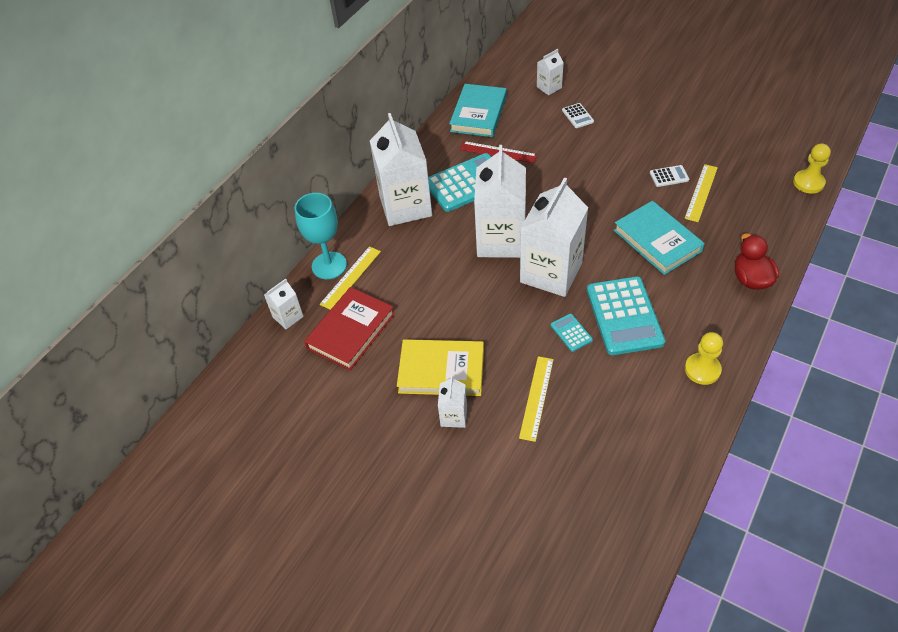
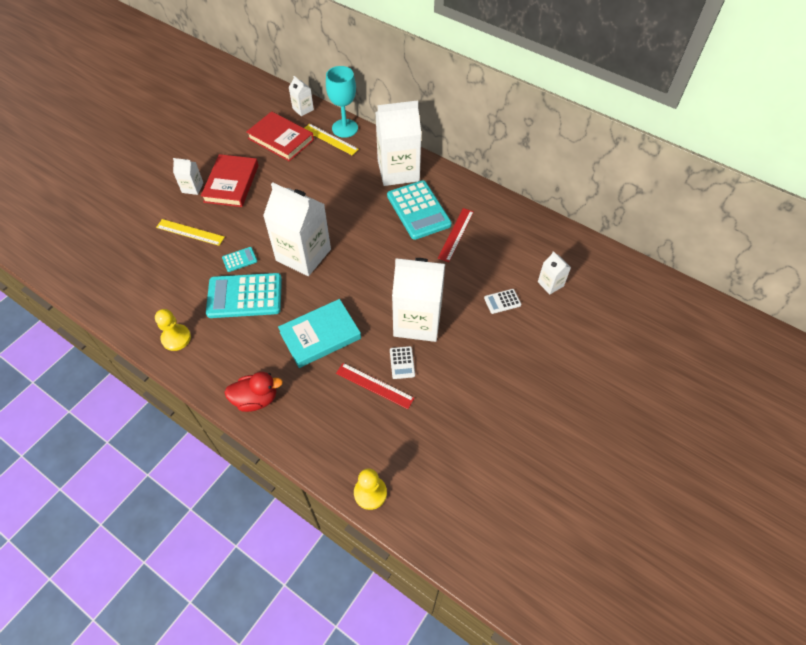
camera: 90 degrees right, 5 degrees up
yellow book [397,339,484,396] -> red book [201,154,258,207]
turquoise book [449,84,507,137] -> none
white carton [474,145,526,258] -> white carton moved to [392,258,445,342]
yellow ruler [684,164,718,222] -> red ruler [336,363,414,409]

